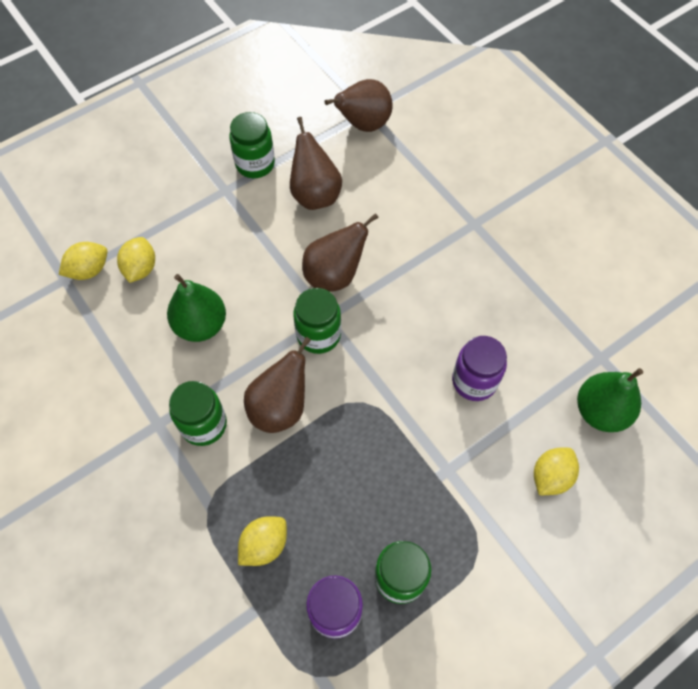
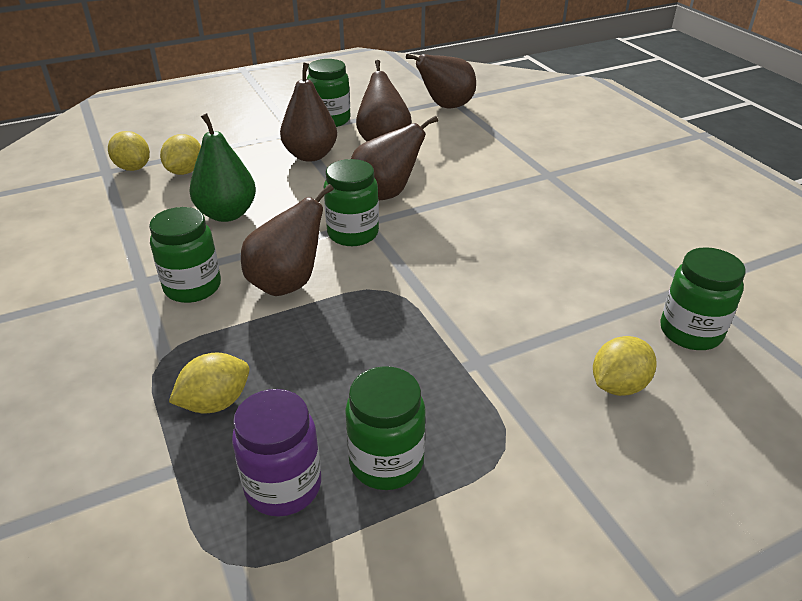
camera: 10 degrees right, 25 degrees down
yellow lemon [59,242,108,280] -> yellow lemon turned 75 degrees clockwise [108,131,150,171]
purple jar [452,336,507,401] -> none
green pear [577,368,643,432] -> green jar [660,247,746,350]
none -> brown pear [280,62,337,162]

